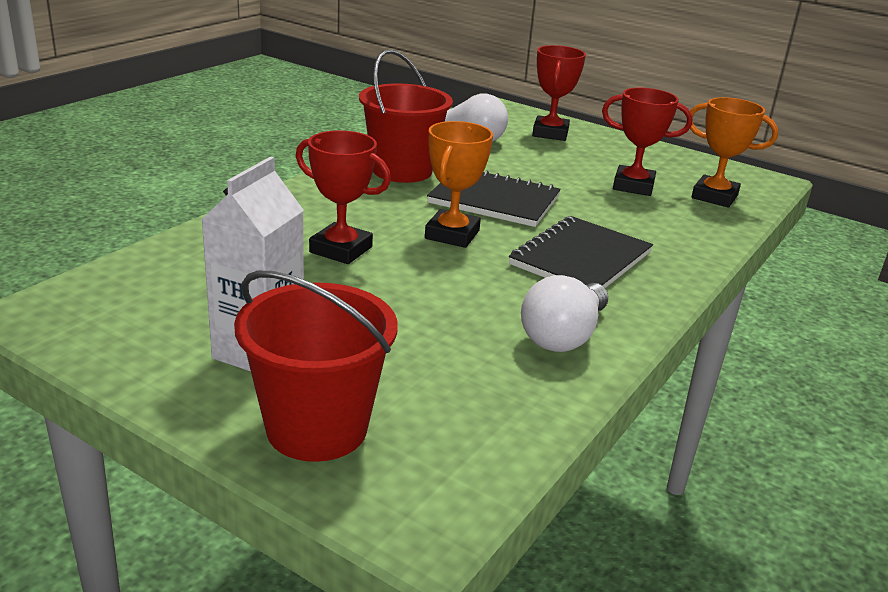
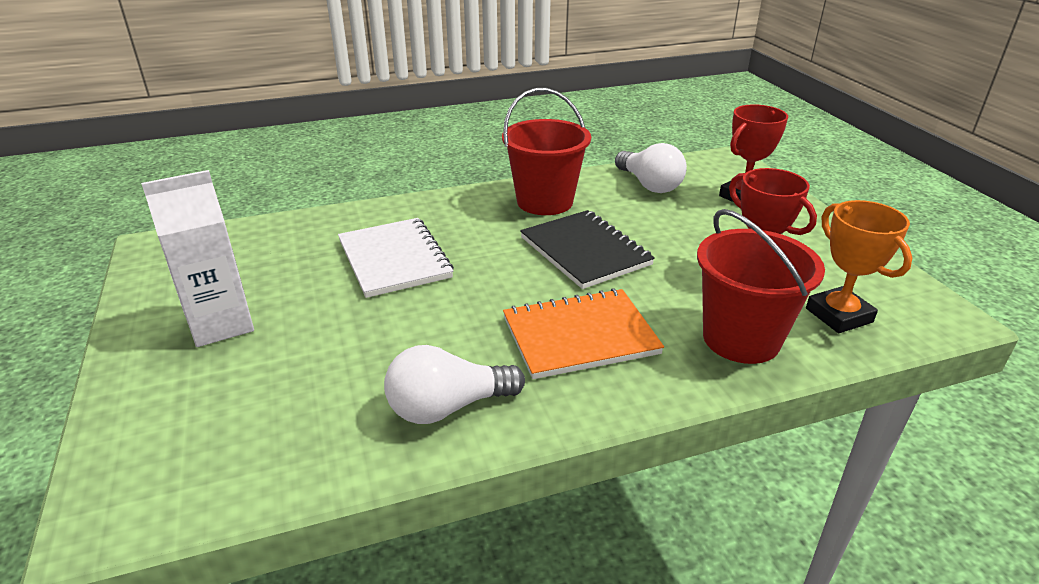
camera: 40 degrees right, 5 degrees up
red bucket [234,271,398,462] -> red bucket moved to [697,209,825,364]
red trophy [296,130,391,264] -> white notebook [338,218,454,298]
orange trophy [425,121,493,248] -> none
black notebook [509,216,653,288] -> orange notebook [503,288,664,379]

